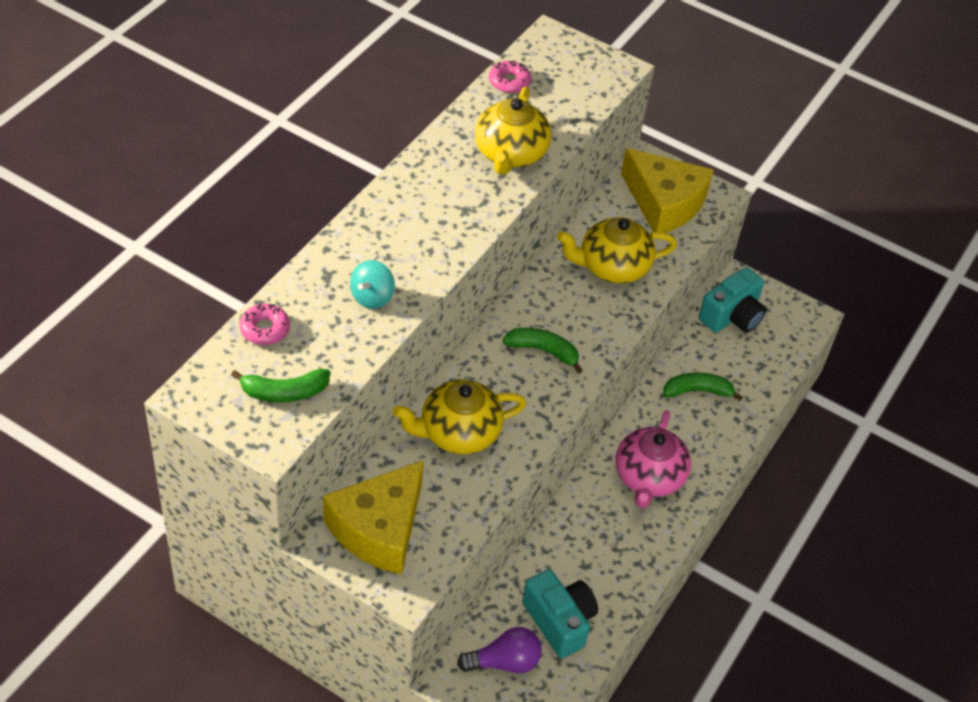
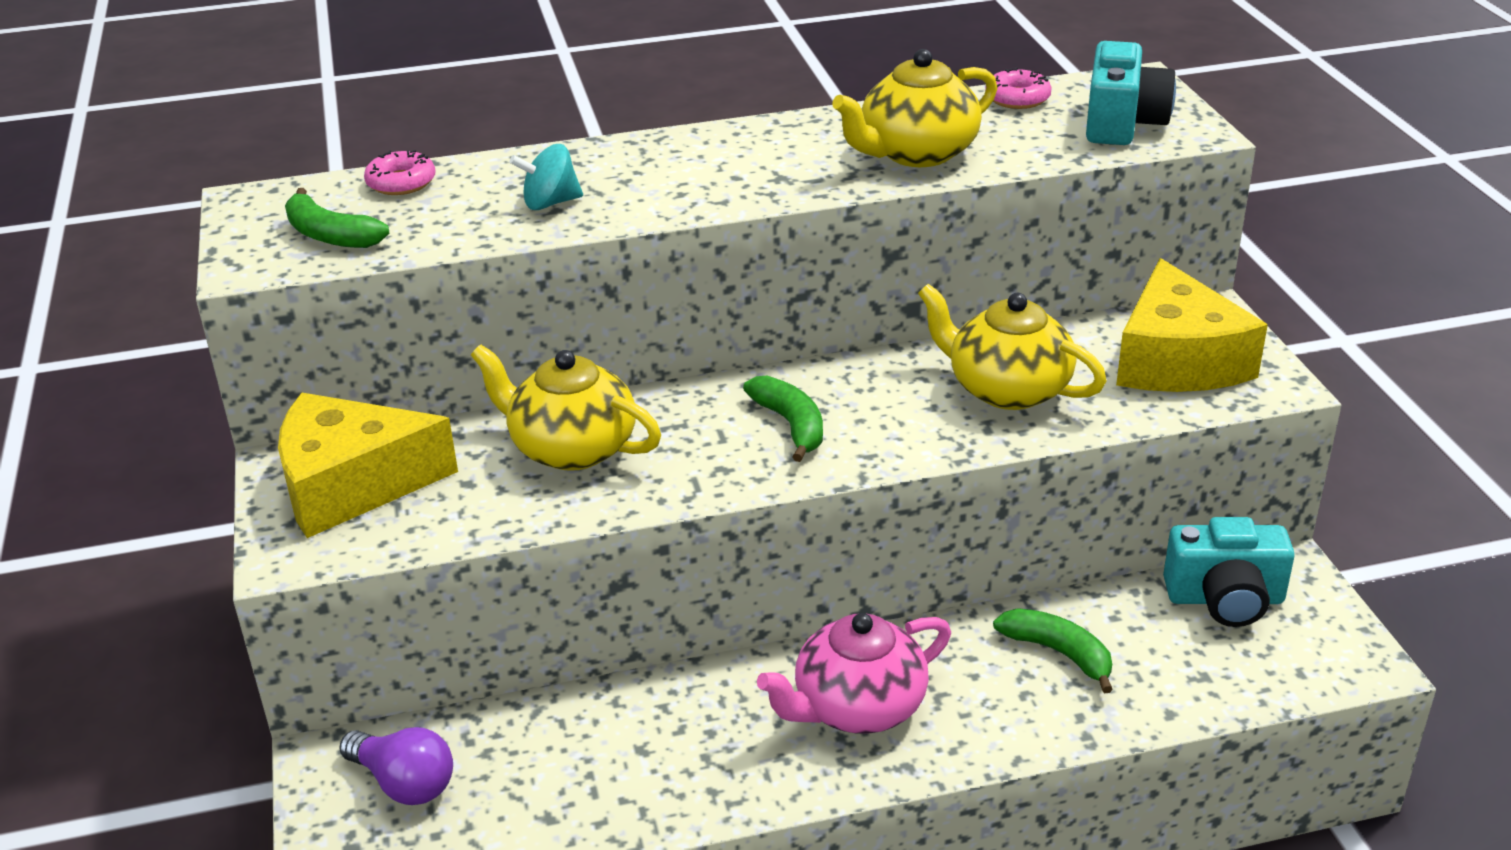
camera: 50 degrees right, 15 degrees down
turquoise camera [522,569,598,658] -> turquoise camera moved to [1086,41,1176,145]

